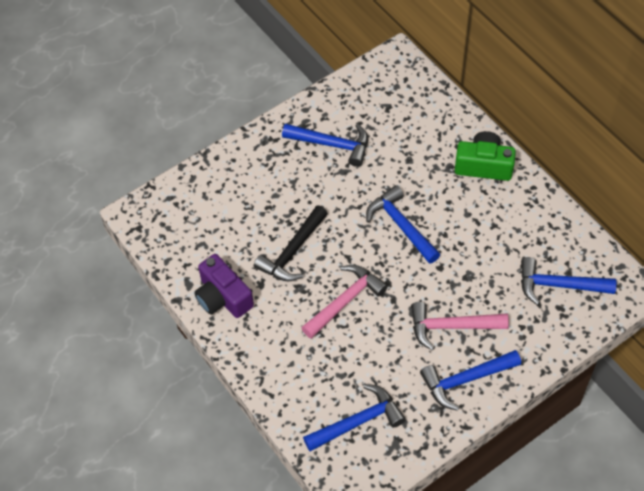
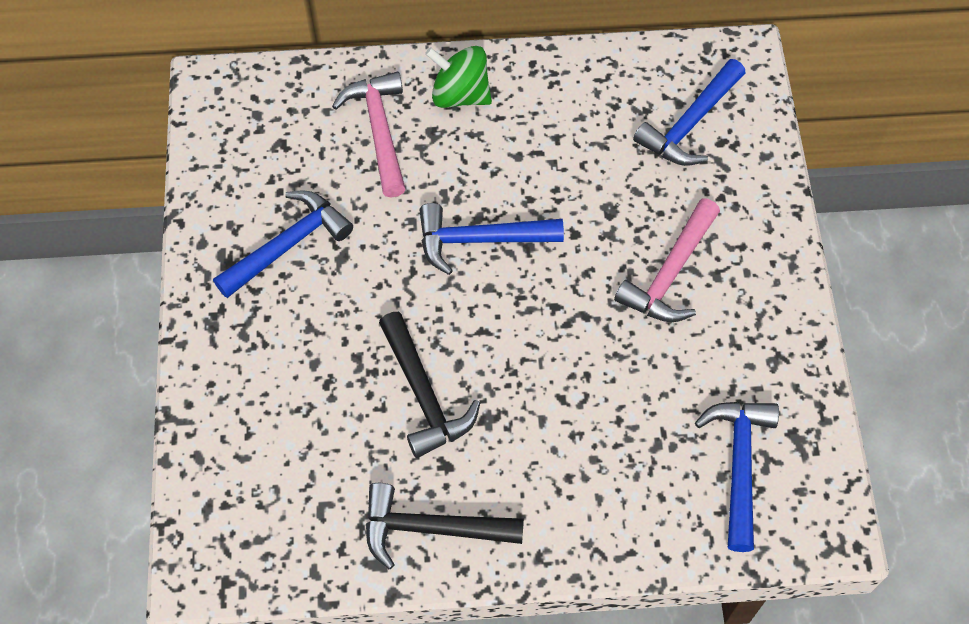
camera: 60 degrees left, 5 degrees up
purple camera [194,254,254,318] -> black hammer [366,483,524,569]
pink hammer [301,265,388,339] -> pink hammer moved to [332,72,406,198]
blue hammer [420,350,521,411] -> none
green camera [454,131,516,181] -> green spinning top [425,46,492,108]

